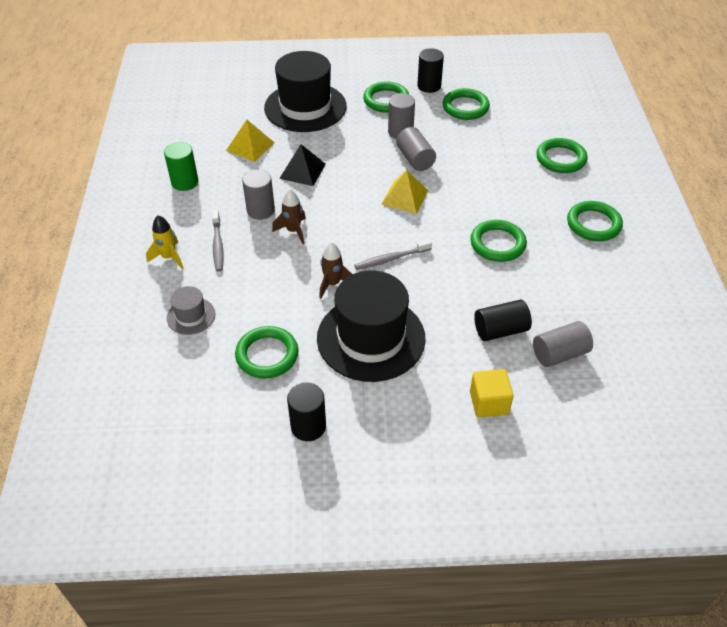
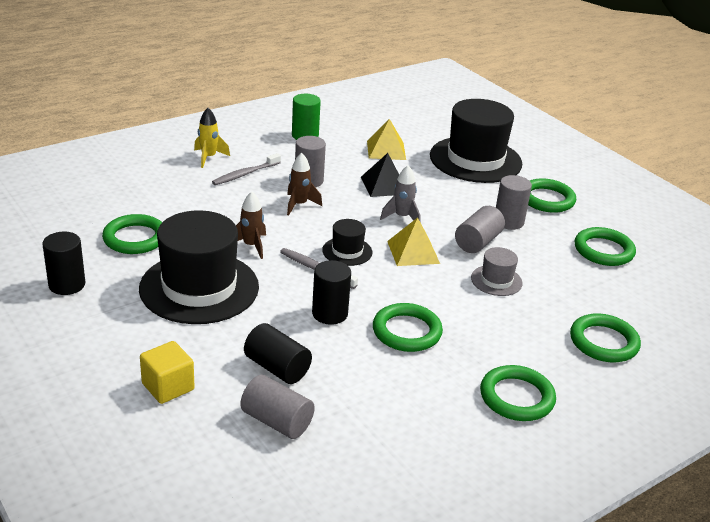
camera: 55 degrees right, 15 degrees down
grey hat [167,286,215,335] -> grey hat moved to [471,247,523,296]
black cylinder [417,48,444,93] -> black cylinder moved to [312,260,351,325]
none -> black hat [322,219,372,266]
none -> grey rocket [380,165,420,221]

